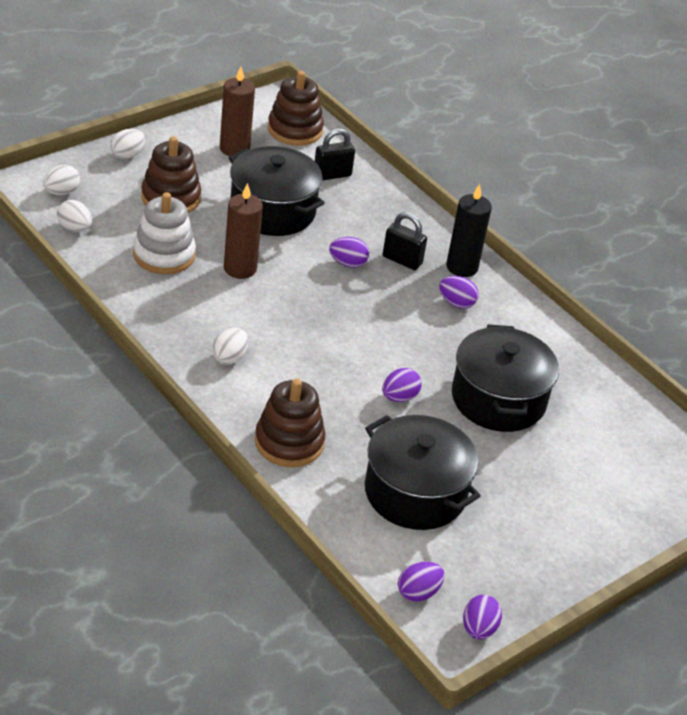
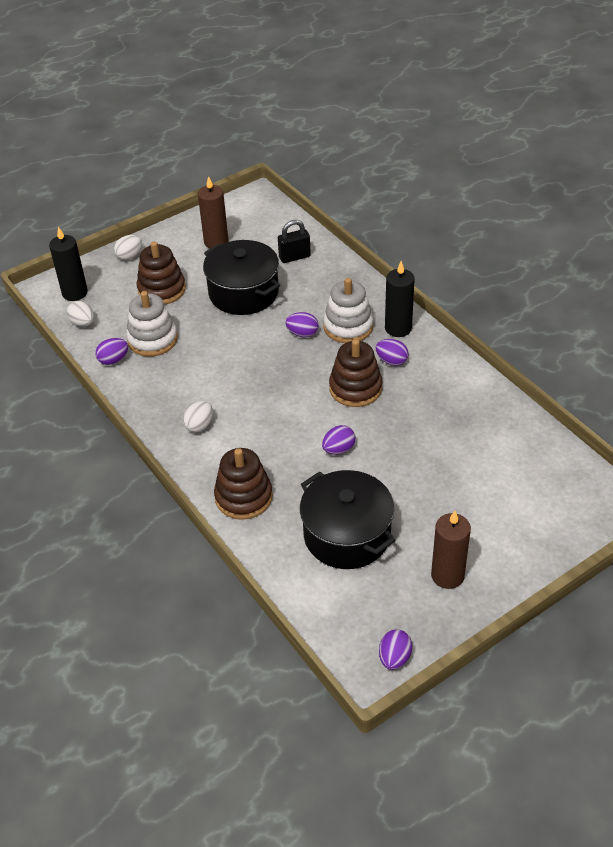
camera: 10 degrees right, 5 degrees up
white egg [43,165,80,195] -> black candle [49,227,88,301]
brown candle [224,183,263,279] -> brown candle moved to [431,511,471,589]
brown stacking toy [268,71,324,146] -> brown stacking toy moved to [329,339,382,407]
black padlock [383,212,427,270] -> white stacking toy [323,278,373,343]
purple egg [398,561,444,602] -> purple egg moved to [96,338,128,365]
black pot [452,324,559,432] -> none

